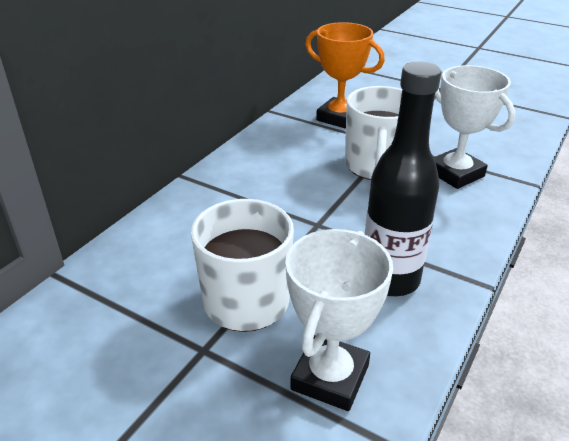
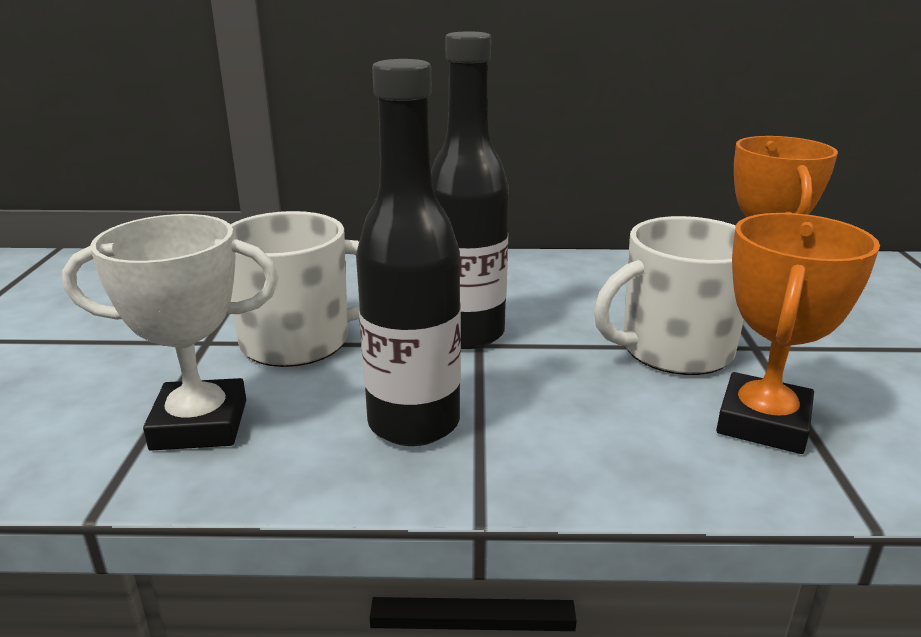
camera: 60 degrees right, 10 degrees down
white trophy [434,65,515,189] -> orange trophy [716,213,880,454]
none -> black bottle [431,32,509,349]

